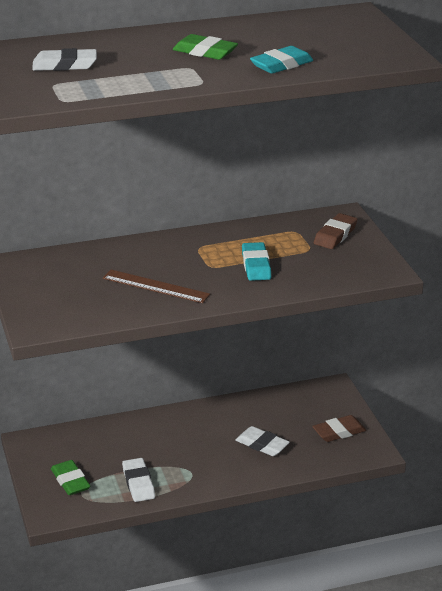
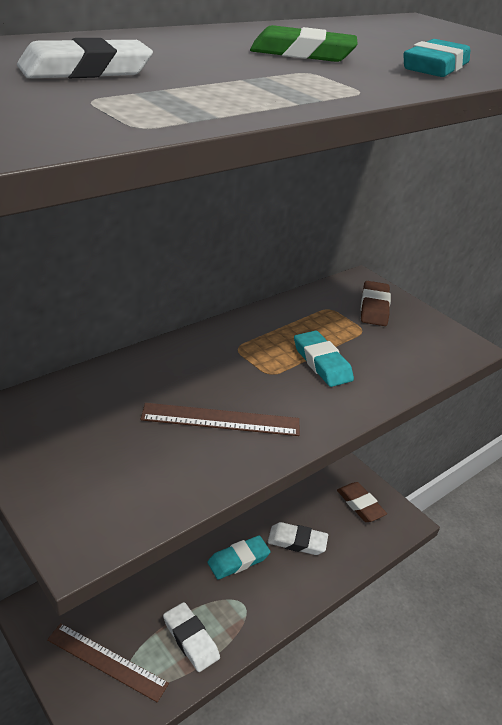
camera: 25 degrees left, 5 degrees up
green eraser [51,460,91,495] -> brown ruler [47,623,169,702]
brown eraser [312,415,366,442] -> brown eraser turned 75 degrees counterclockwise [337,482,387,522]
none -> turquoise eraser [208,535,270,580]

